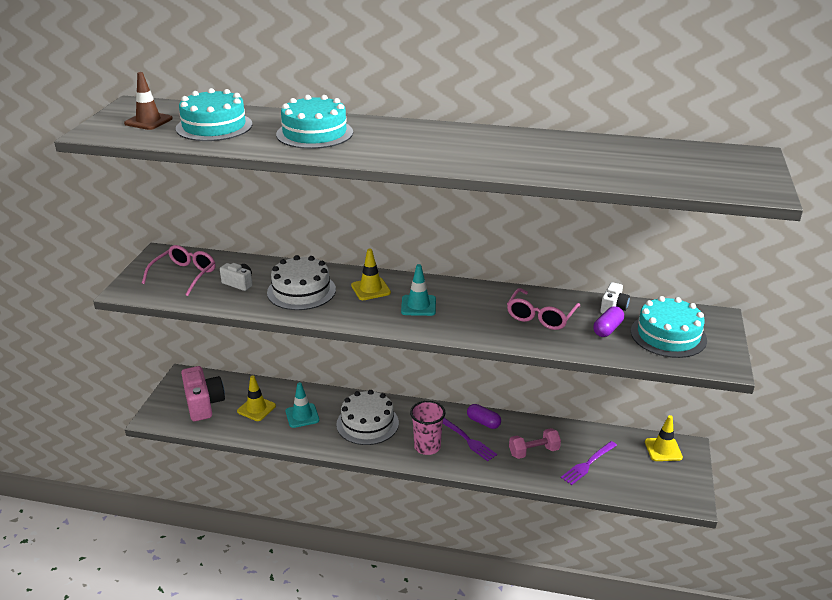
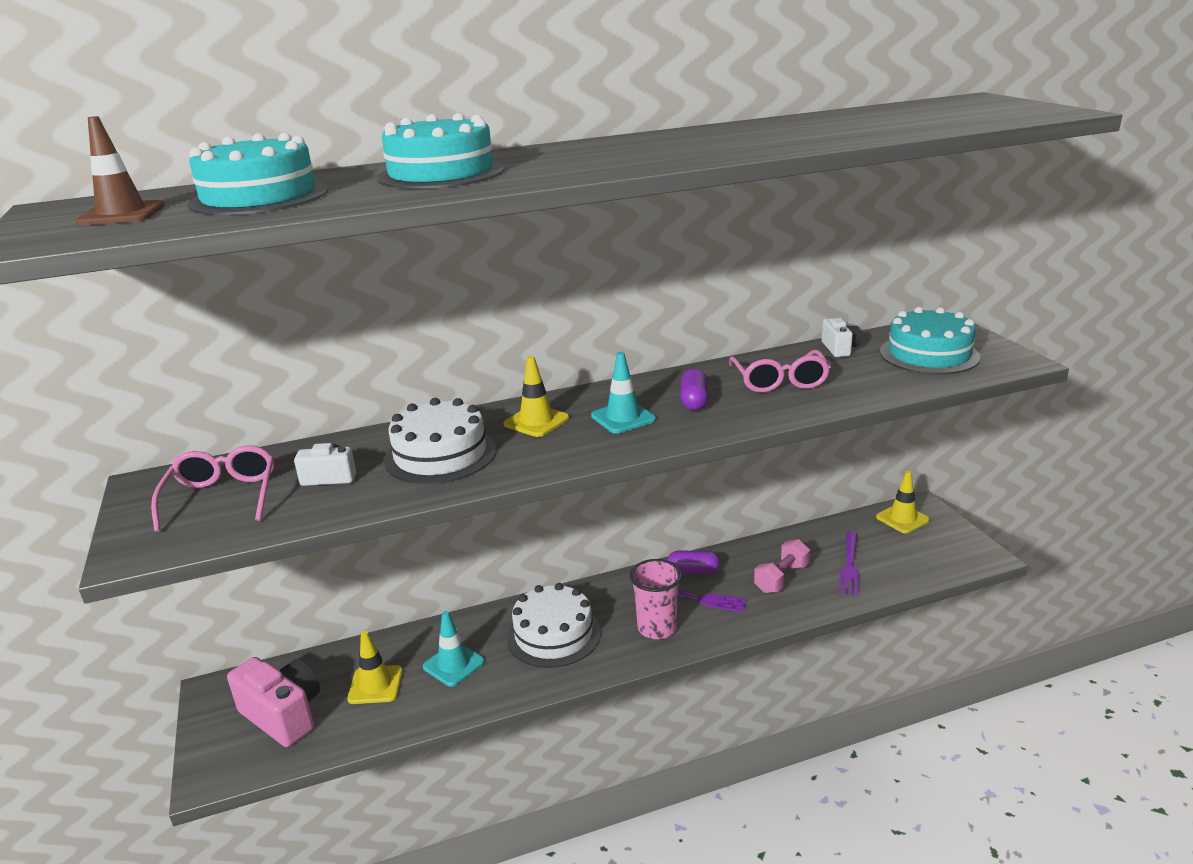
camera: 30 degrees left, 5 degrees down
purple capsule [593,306,624,337] -> purple capsule moved to [680,368,708,411]

